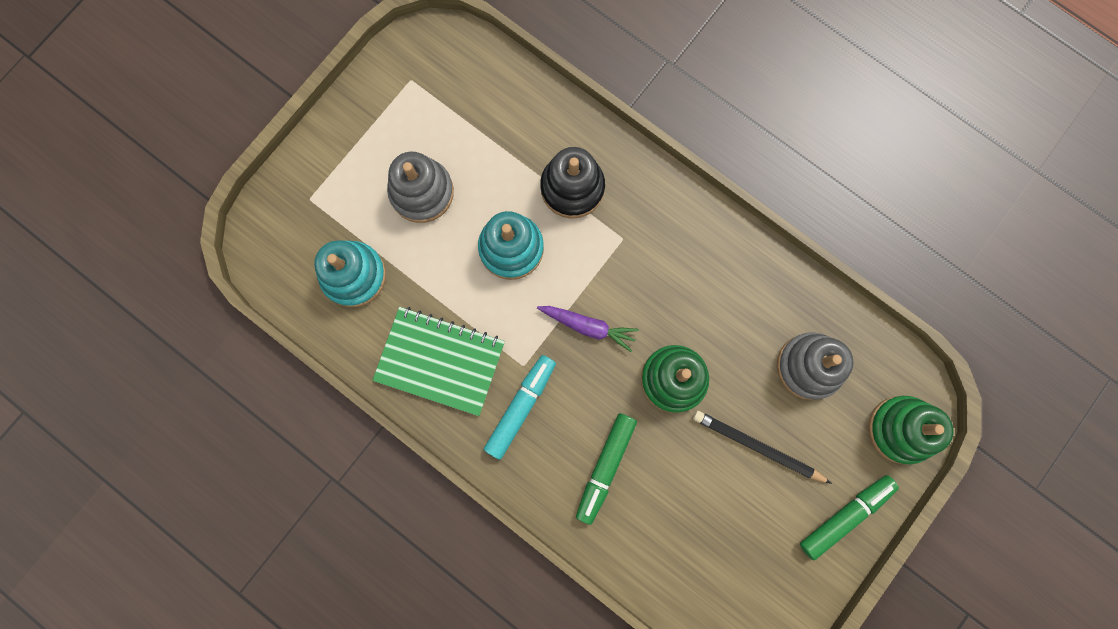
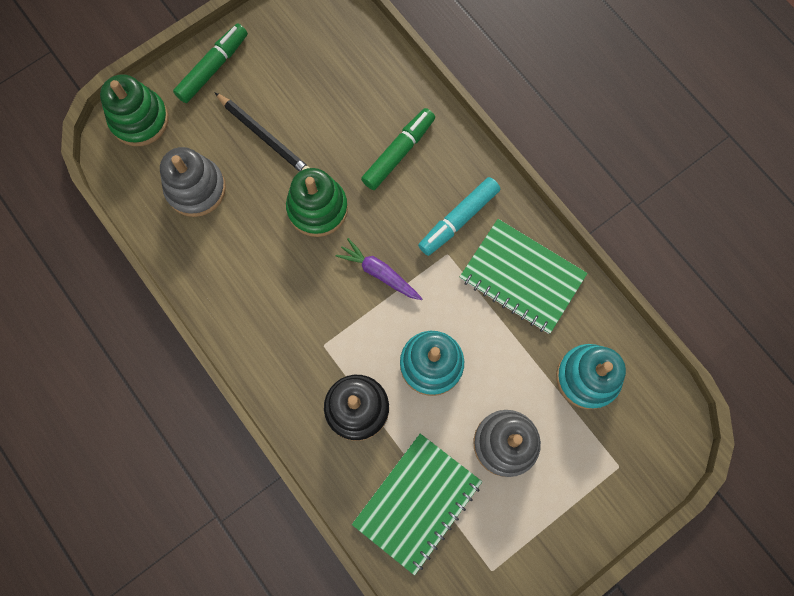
camera: 165 degrees left, 5 degrees down
green marker [800,475,899,560] -> green marker turned 150 degrees clockwise [173,23,248,103]
none -> green notebook [352,434,482,575]

